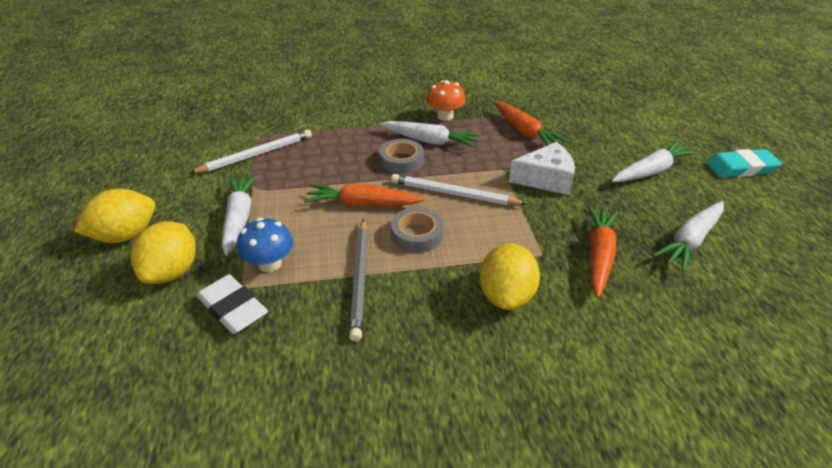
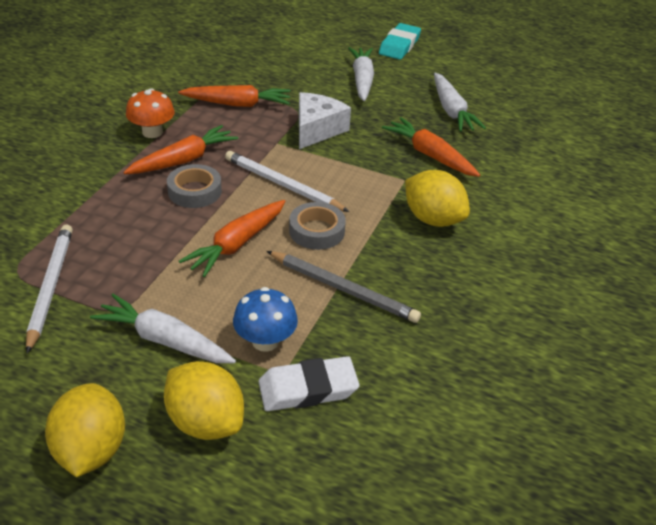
camera: 60 degrees left, 0 degrees up
white carrot [380,121,480,148] -> orange carrot [123,125,238,174]
white pencil [391,174,527,205] -> white pencil turned 75 degrees clockwise [225,151,350,212]

